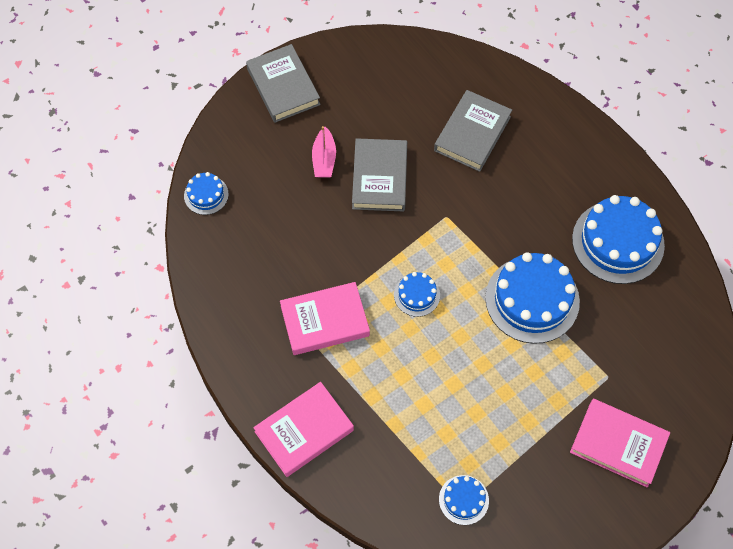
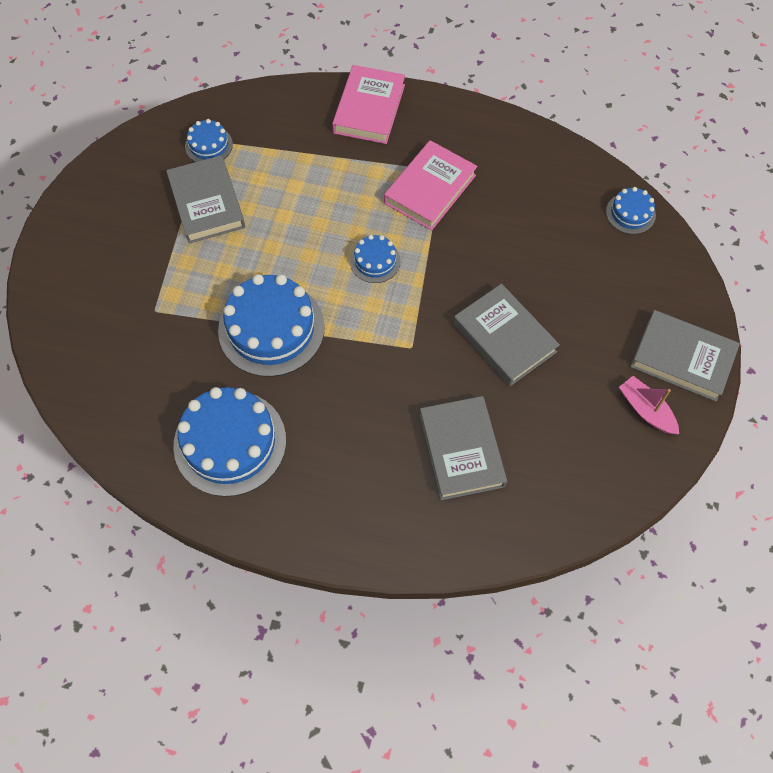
camera: 140 degrees right, 0 degrees up
pink boat [312,126,336,178] -> pink boat moved to [619,376,679,434]
pink book [570,399,670,487] -> none
none -> grey book [166,155,245,244]

